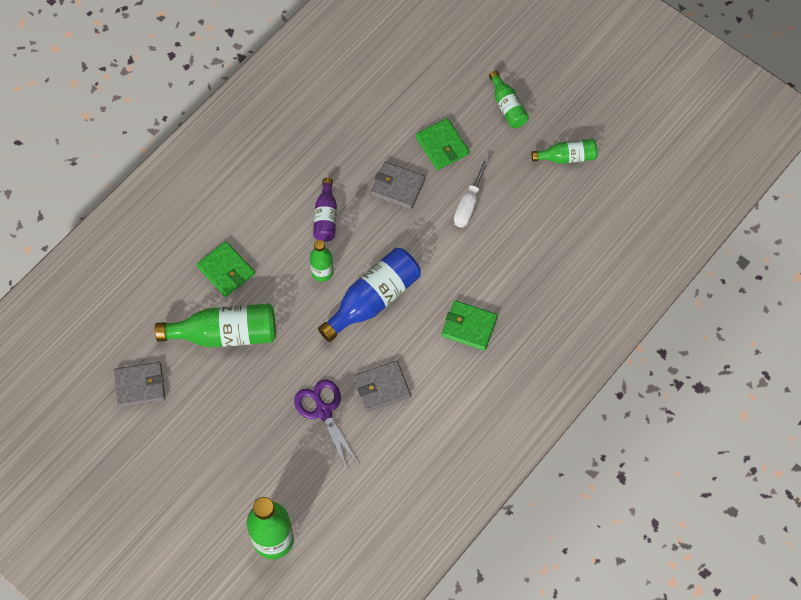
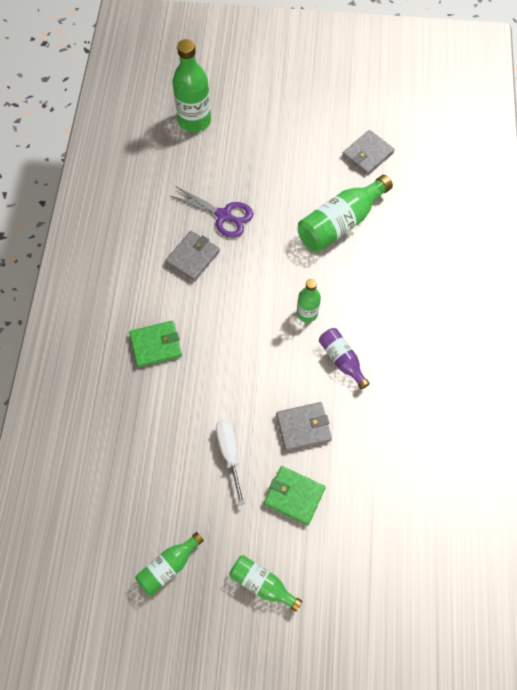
camera: 145 degrees right, 0 degrees up
green wallet [197,241,255,297] -> none
blue bottle [318,248,421,342] -> none

